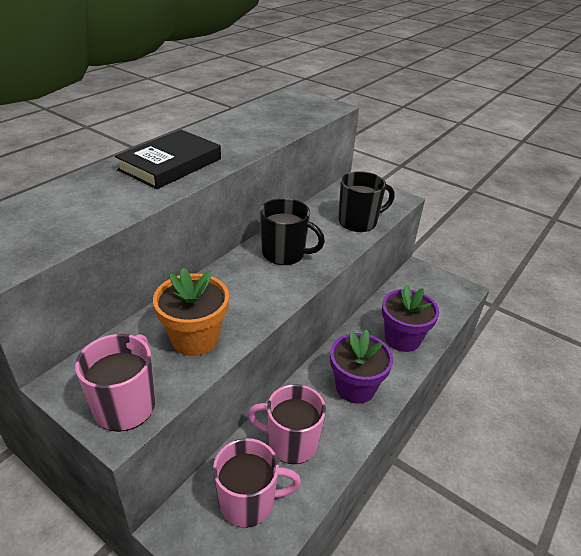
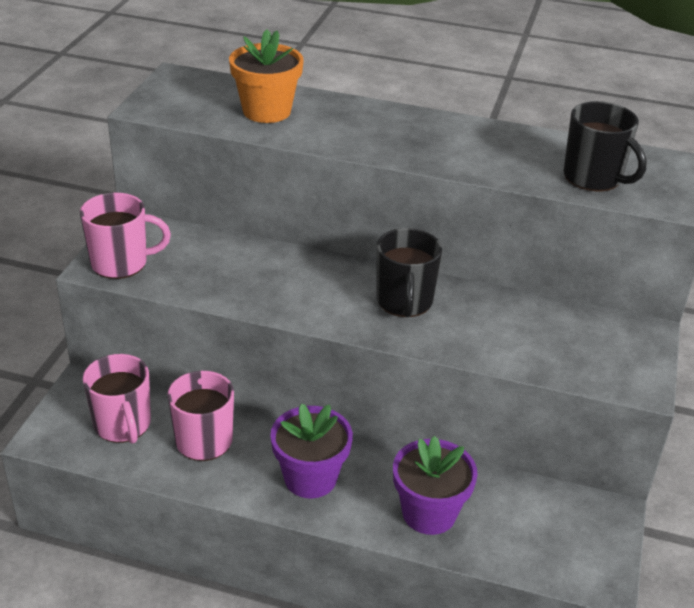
camera: 70 degrees right, 0 degrees up
black book [115,130,221,189] -> none
orange flower pot [153,268,229,356] -> orange flower pot moved to [229,29,304,123]
black mug [338,171,395,232] -> black mug moved to [564,101,647,191]

